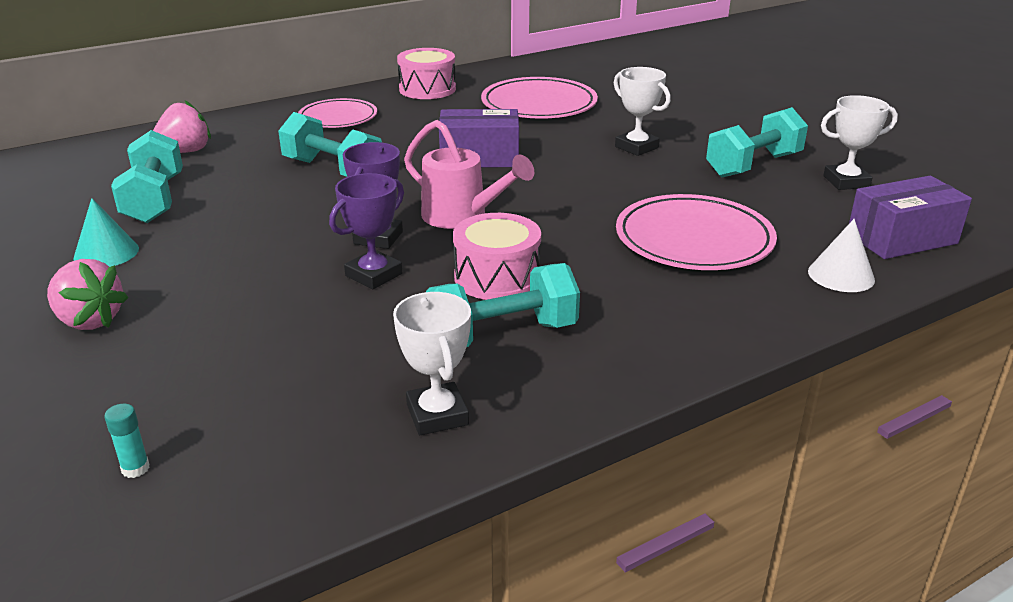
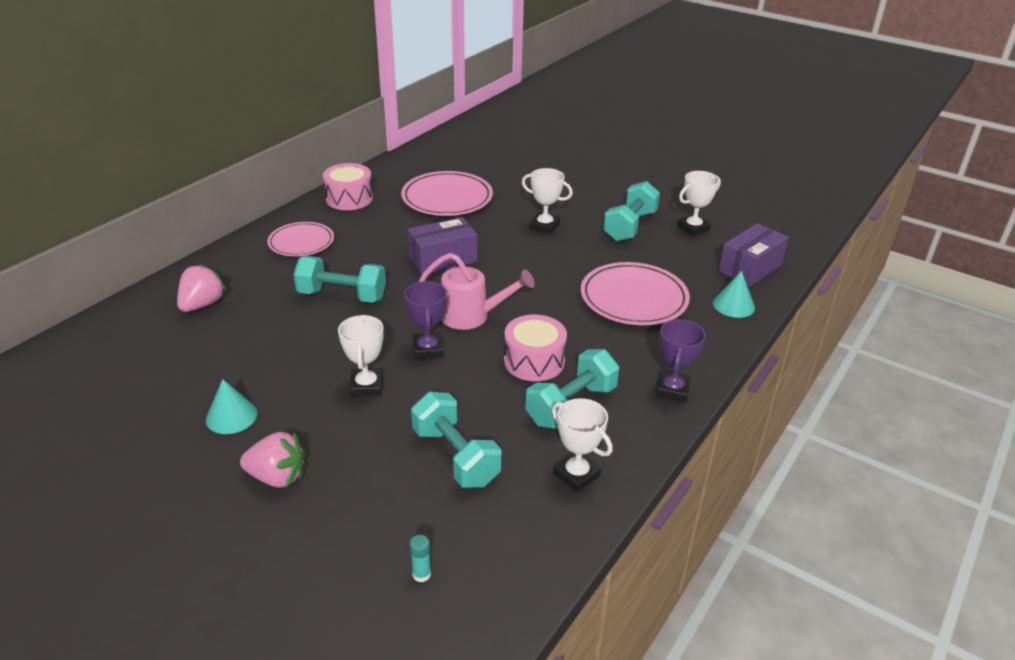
camera: 25 degrees left, 5 degrees up
turquoise dumbbell [111,130,183,223] -> turquoise dumbbell moved to [411,392,502,487]
purple trophy [329,173,404,289] -> purple trophy moved to [656,319,706,402]
white cone [808,219,875,292] -> turquoise cone [713,271,755,318]
none -> white trophy [338,315,384,397]

